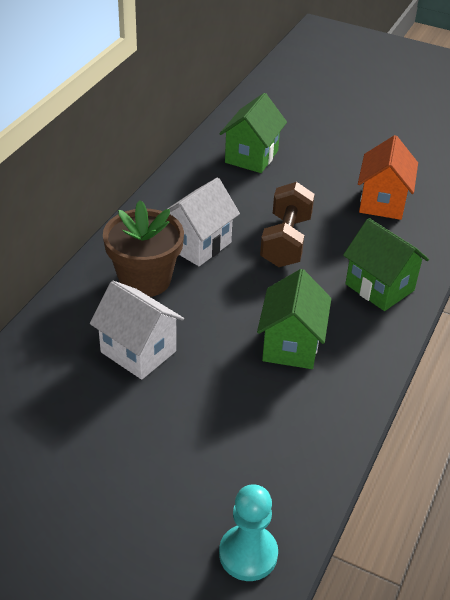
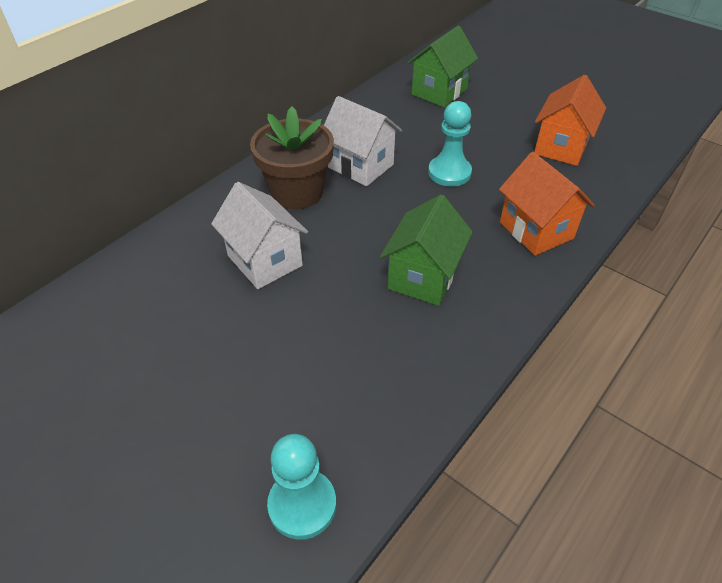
camera: 15 degrees right, 5 degrees up
white house [168,178,240,266] -> white house turned 75 degrees clockwise [324,96,402,186]
brown dumbbell [260,182,315,267] -> turquoise pawn [428,101,472,187]
green house [343,218,429,311] -> orange house [499,152,595,256]

